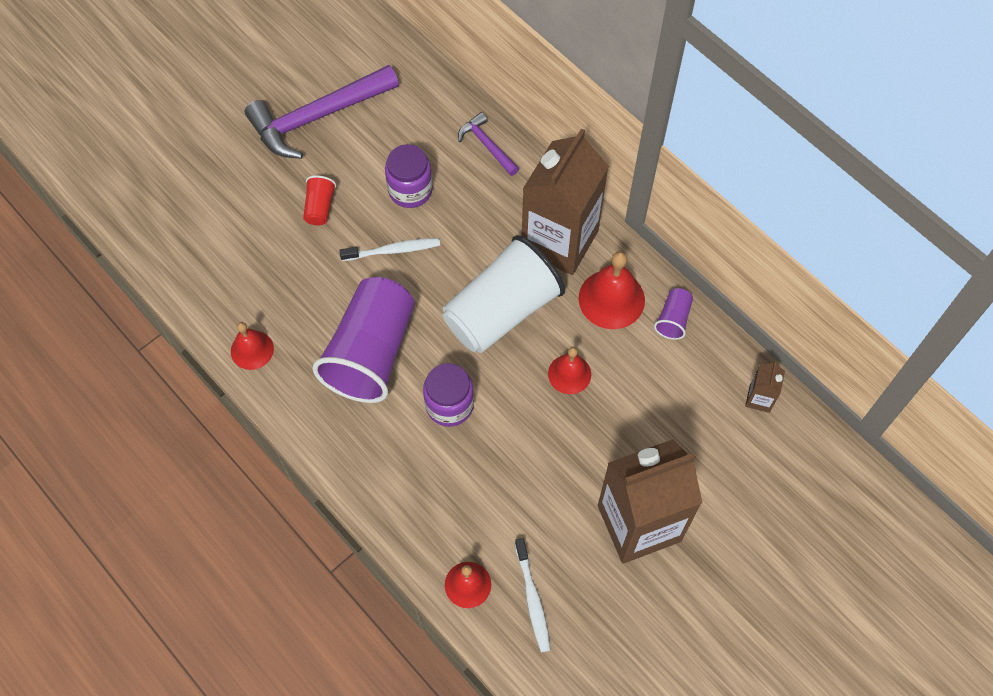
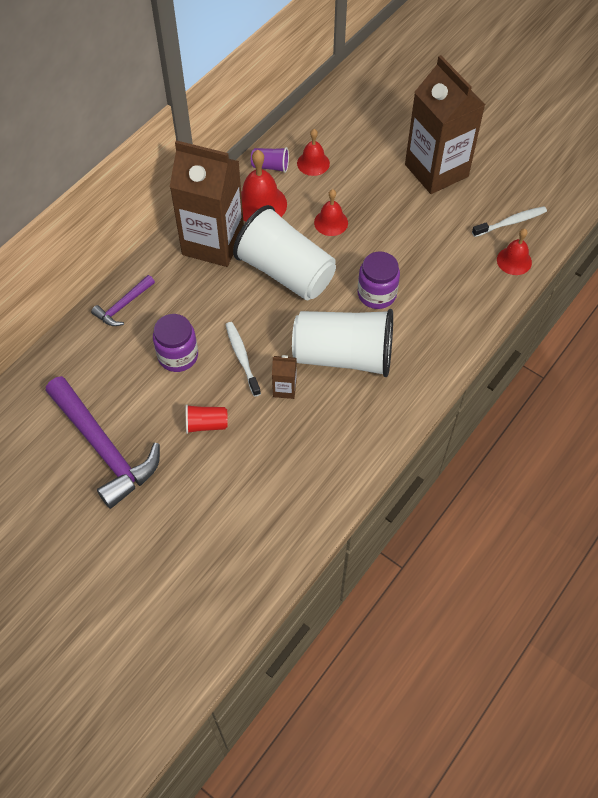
camera: 100 degrees left, 5 degrees down
red bell [231,322,274,370] -> red bell moved to [297,129,330,176]
purple cup [312,277,415,403] -> white cup [292,309,393,377]
brown carton [745,361,785,413] -> brown carton moved to [272,355,297,399]

